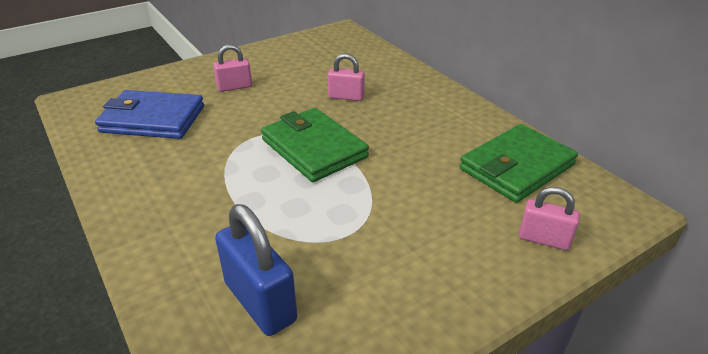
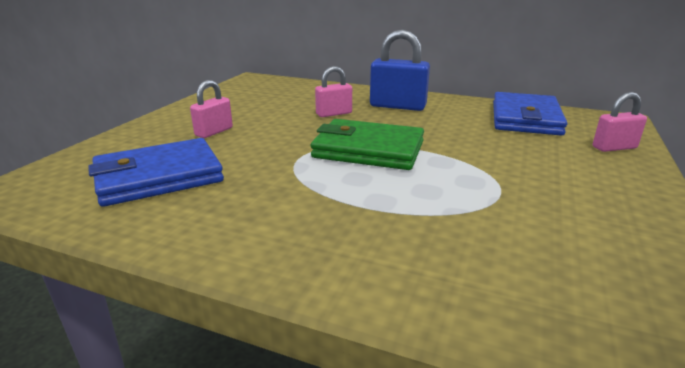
camera: 35 degrees left, 10 degrees down
blue padlock [215,204,297,336] -> blue padlock moved to [370,30,430,111]
green wallet [459,124,578,203] -> blue wallet [493,92,567,136]

